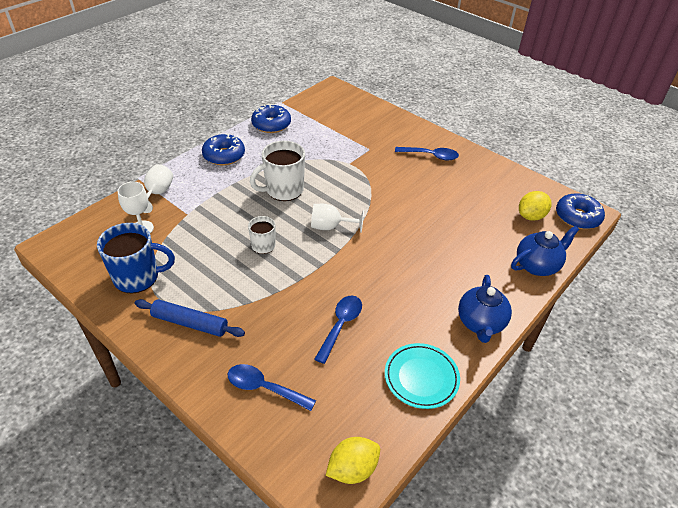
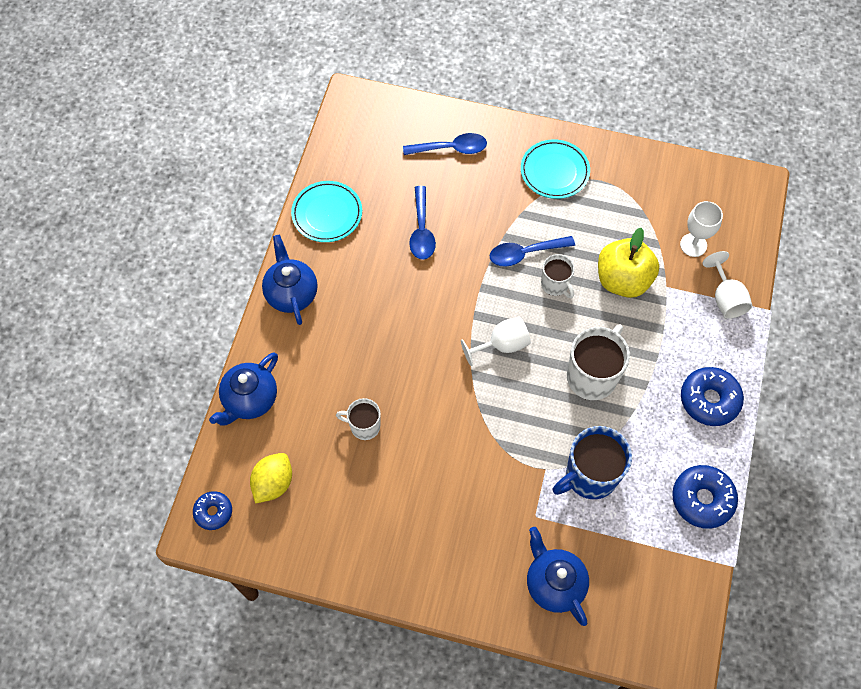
camera: 155 degrees right, 20 degrees up
blue mug [97,223,175,294] -> blue mug moved to [553,426,632,499]
blue rolling pin [134,299,245,337] -> turquoise plate [521,140,590,199]
yellow lemon [326,437,380,484] -> none
blue spoon [395,147,459,160] -> blue spoon moved to [490,236,575,267]
blue donut [556,193,605,229] -> blue donut [193,491,232,530], size x0.61
none -> white mug [336,398,381,440]
none -> blue teapot [527,527,589,626]
none -> yellow apple [598,228,659,298]

